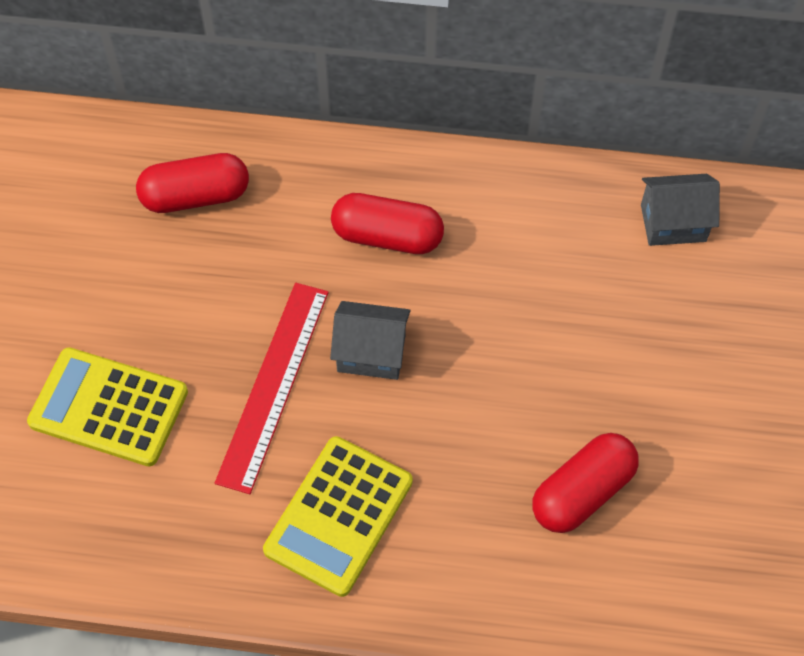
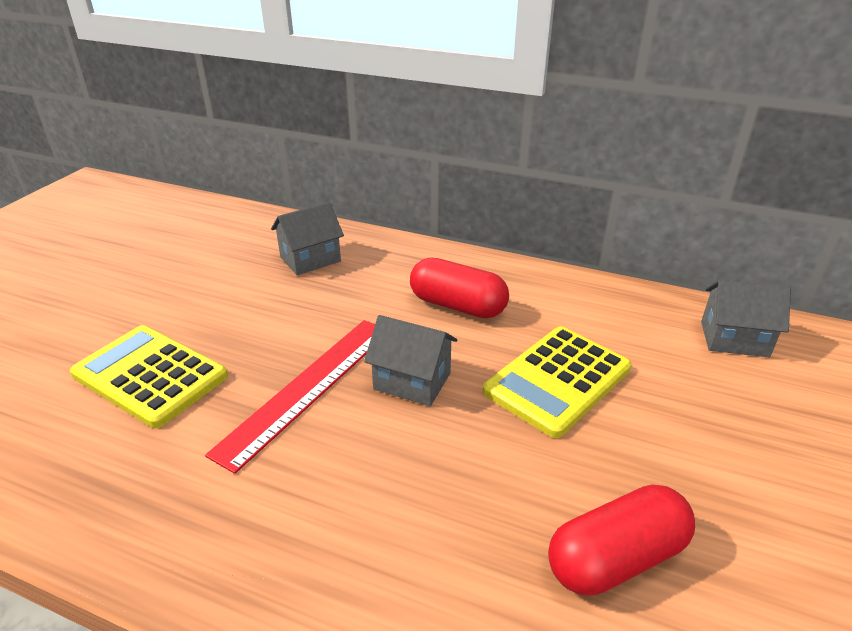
camera: 15 degrees right, 25 degrees down
red capsule [136,153,249,213] -> grey house [271,202,344,275]
yellow calculator [263,436,413,597] -> yellow calculator moved to [483,326,632,438]

